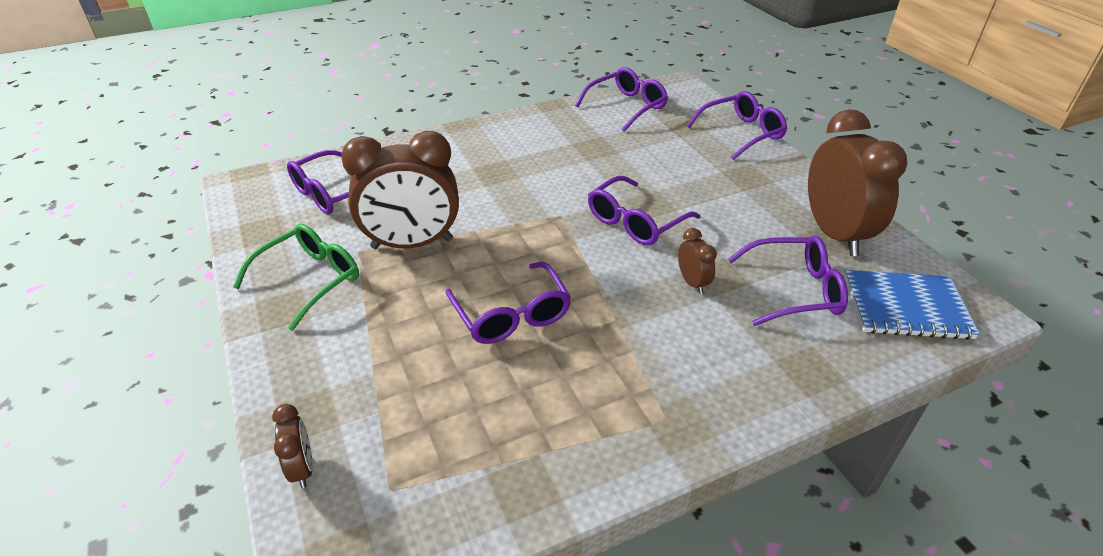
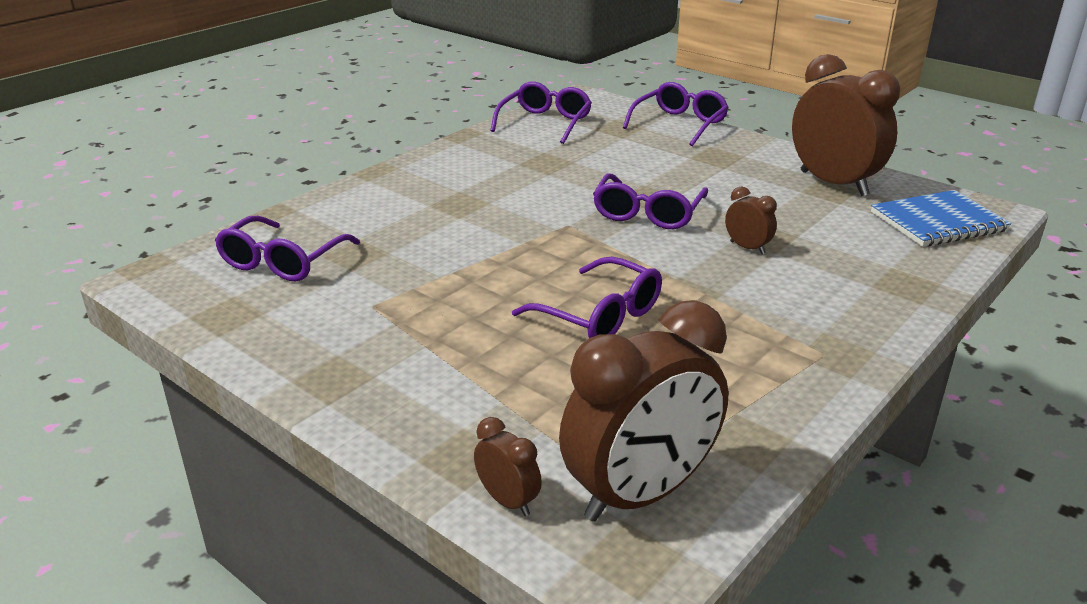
camera: 25 degrees left, 10 degrees down
green glasses [233,224,359,331] -> none
brown clock [341,131,459,249] -> brown clock moved to [559,300,728,522]
purple glasses [728,236,848,326] -> none

